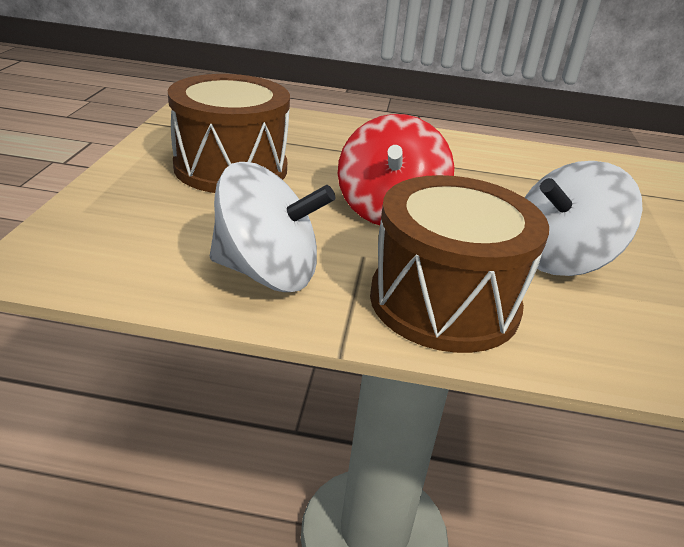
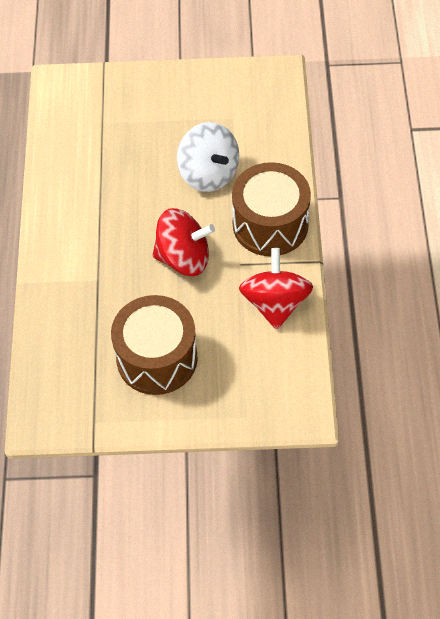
camera: 95 degrees left, 25 degrees up
white spinning top [210,162,335,292] -> red spinning top [239,248,313,330]

